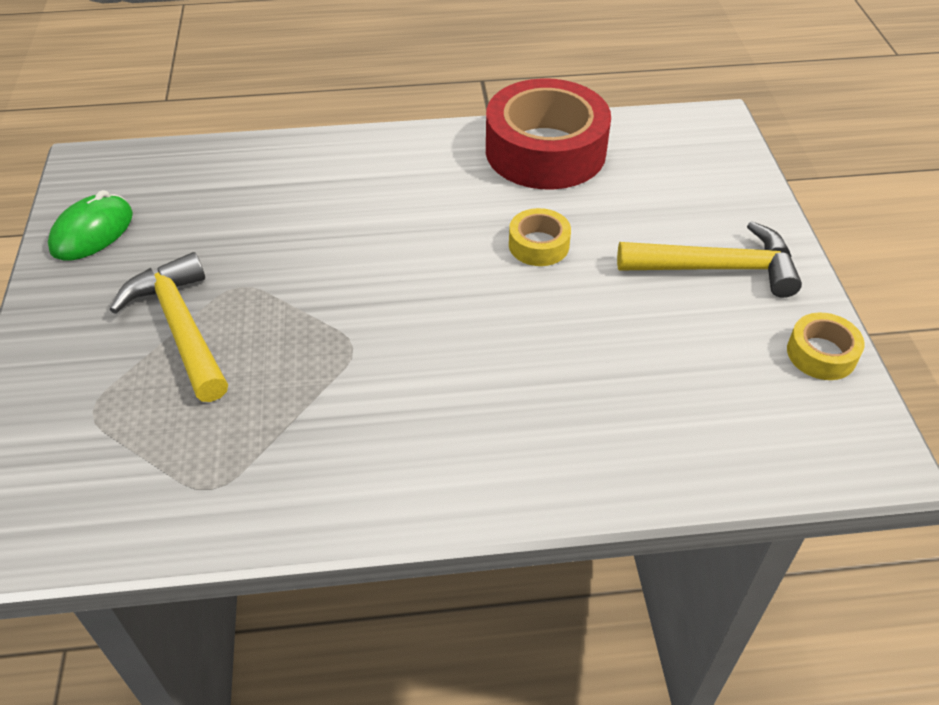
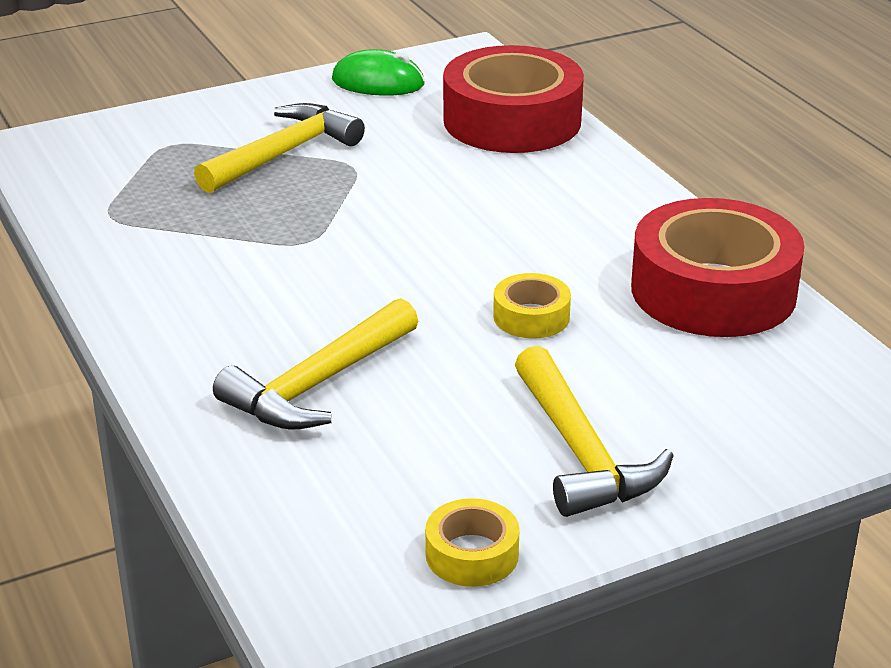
camera: 70 degrees right, 15 degrees down
none -> yellow hammer [213,298,418,430]
none -> red tape [443,45,584,153]

